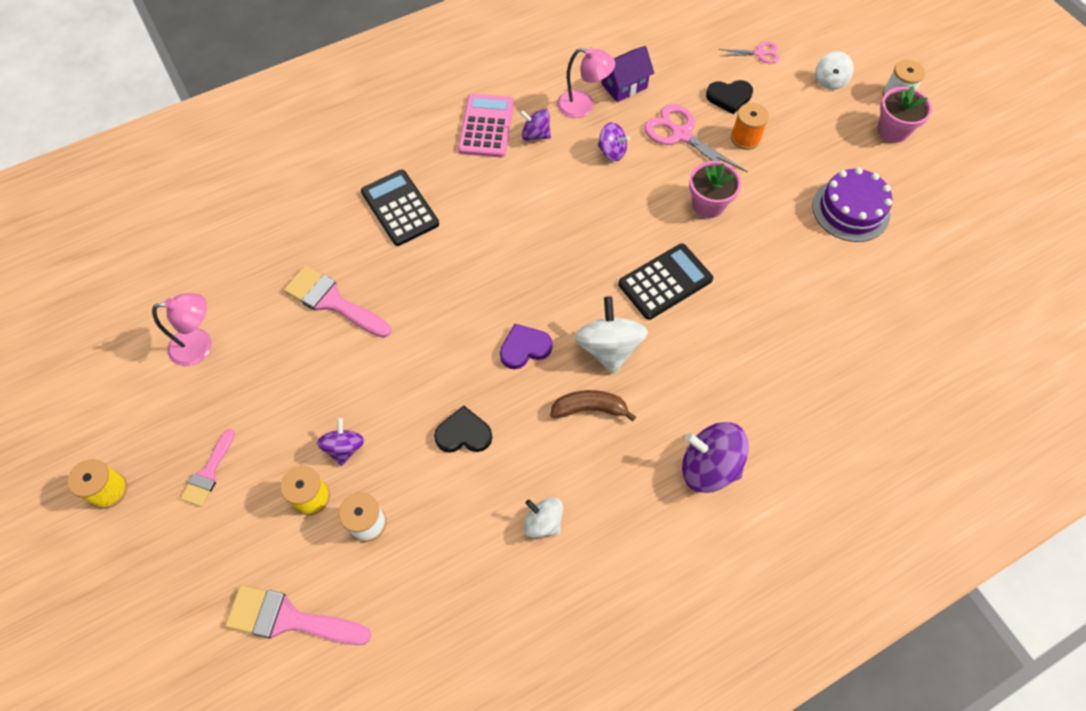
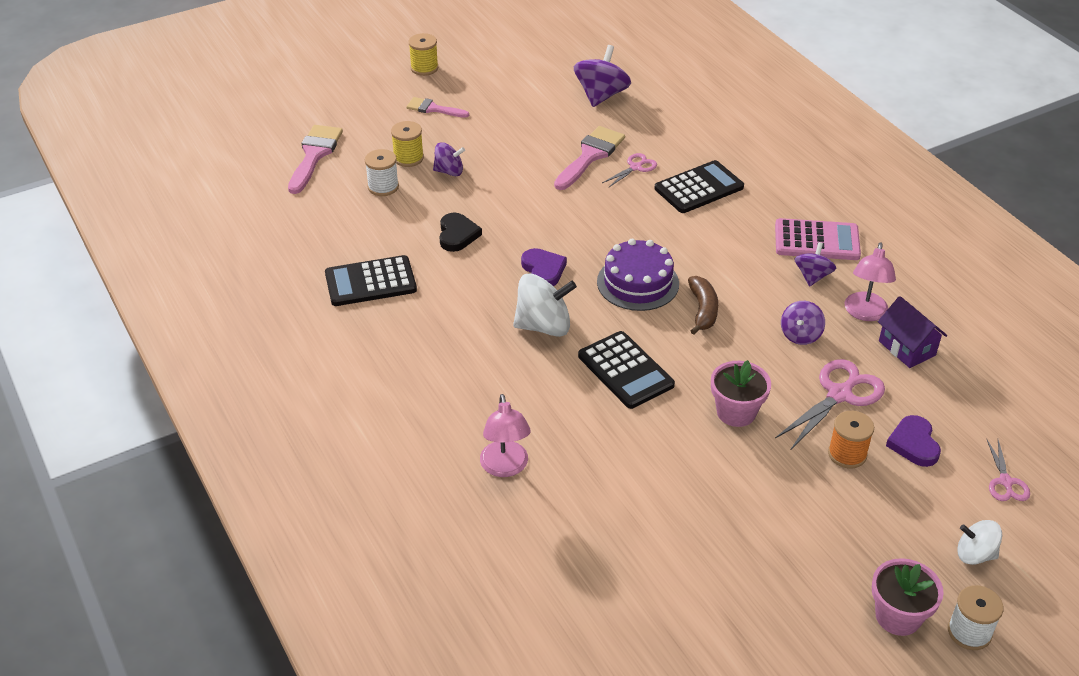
camera: 90 degrees right, 20 degrees down
pink lamp [152,293,212,366] -> pink lamp moved to [480,394,531,477]
white spinning top [524,498,563,538] -> black calculator [325,255,417,306]
brown banana [550,390,636,422] -> brown banana moved to [688,276,718,335]
purple spinning top [682,422,749,493] -> purple spinning top moved to [574,45,631,107]
black heart [706,80,753,114] -> purple heart [886,415,941,467]
purple cake [812,168,892,242] -> purple cake moved to [597,239,679,311]
none -> pink scissors [602,153,657,188]

